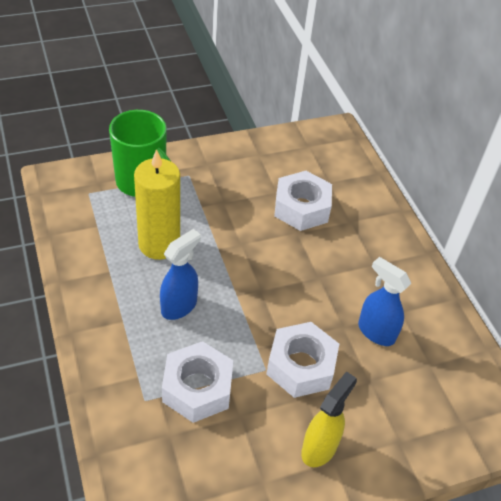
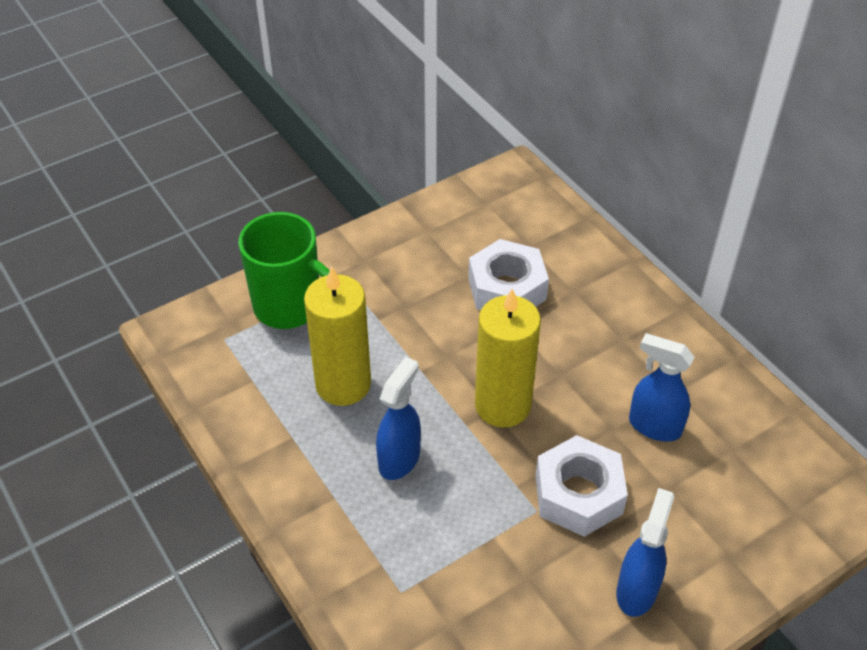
camera: 10 degrees left, 0 degrees up
white nut [162,341,233,423] -> none
yellow spray bottle [301,371,357,467] -> blue spray bottle [616,488,674,617]
none -> yellow candle [475,288,541,427]

